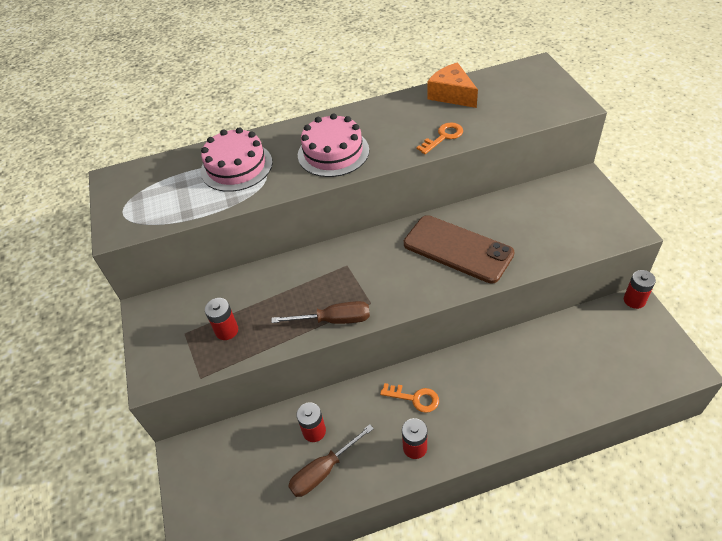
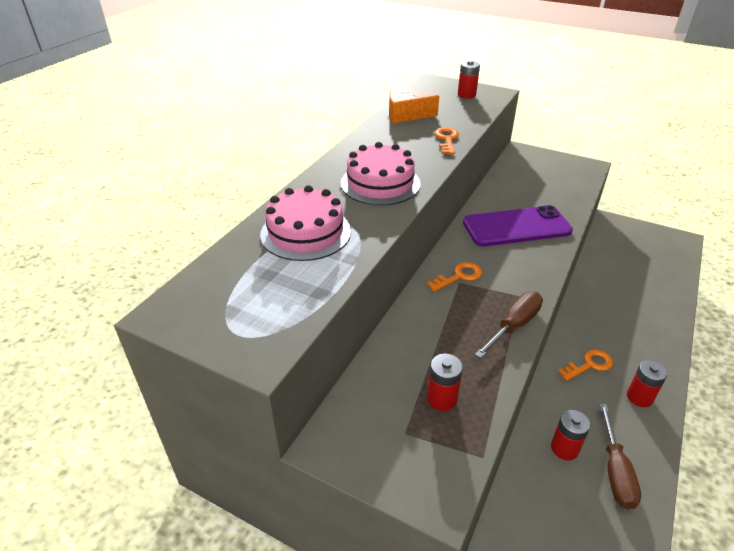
camera: 50 degrees left, 10 degrees down
brown phone [404,215,514,283] -> purple phone [463,205,573,246]
red battery [624,270,656,309] -> red battery moved to [458,60,480,99]
none -> orange key [427,262,482,292]

